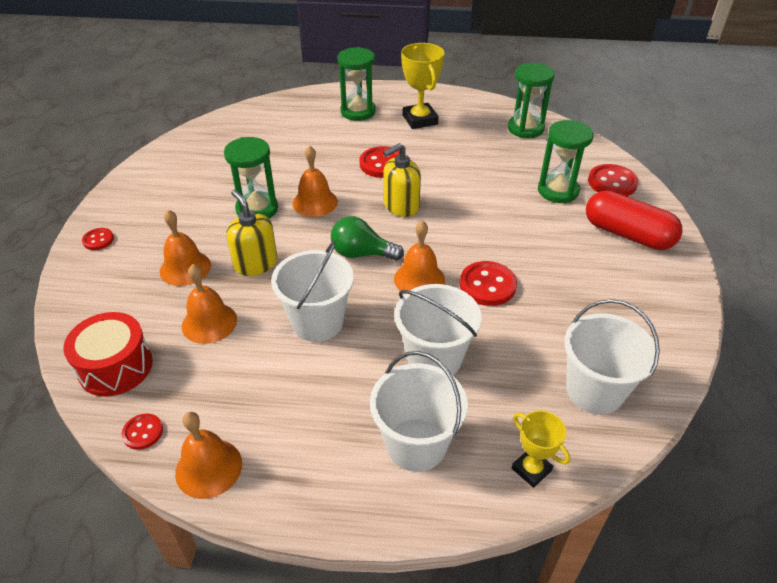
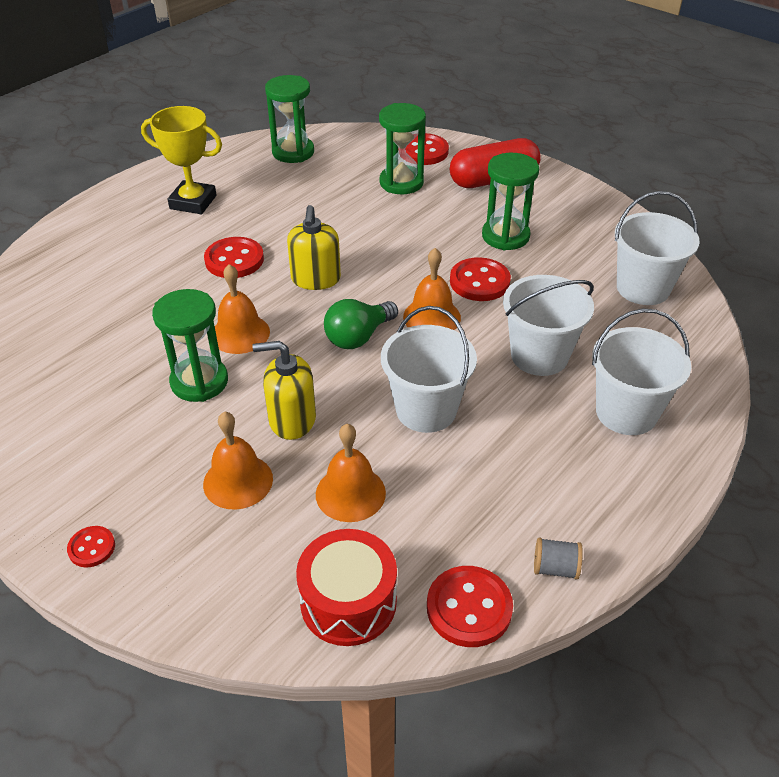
camera: 55 degrees left, 0 degrees up
red button [122,414,163,450] -> red button [427,566,513,647], size x1.77
orange bell [175,412,242,499] -> grey spool [534,538,583,580]
green hourglass [338,47,376,121] -> green hourglass moved to [482,153,539,250]
yellow trophy [512,410,570,488] -> none

